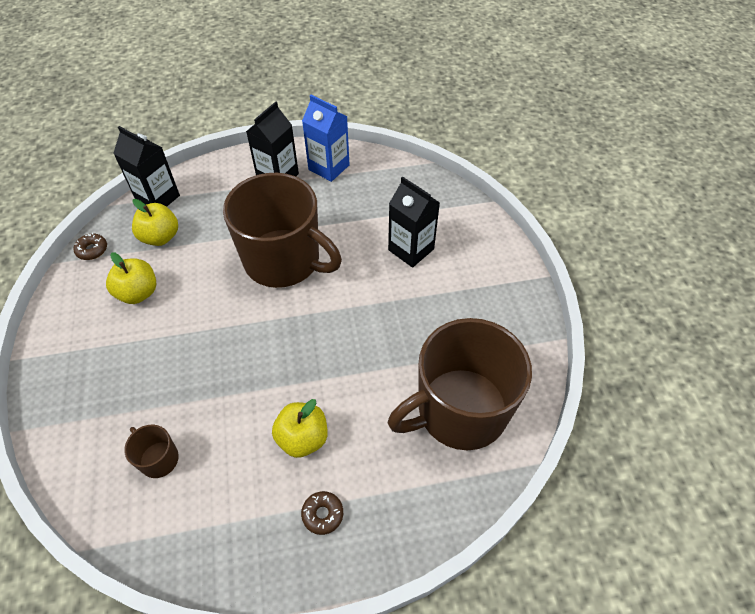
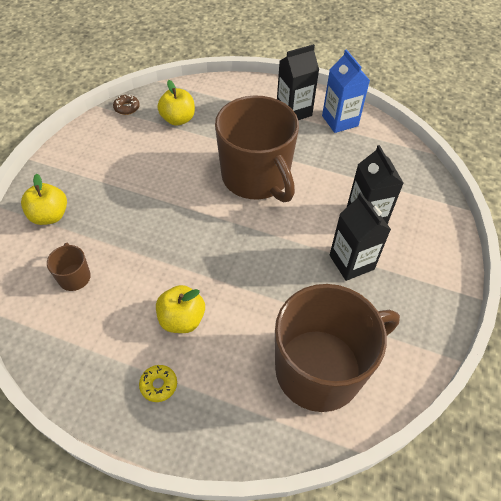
camera: 30 degrees right, 0 degrees up
yellow apple [106,252,156,304] -> yellow apple moved to [21,174,67,225]
black carton [113,126,180,207] -> black carton moved to [330,192,391,281]
brown donut [301,491,343,535] -> yellow donut [139,365,177,402]
brown mug [388,318,532,450] -> brown mug turned 150 degrees clockwise [275,284,400,412]

